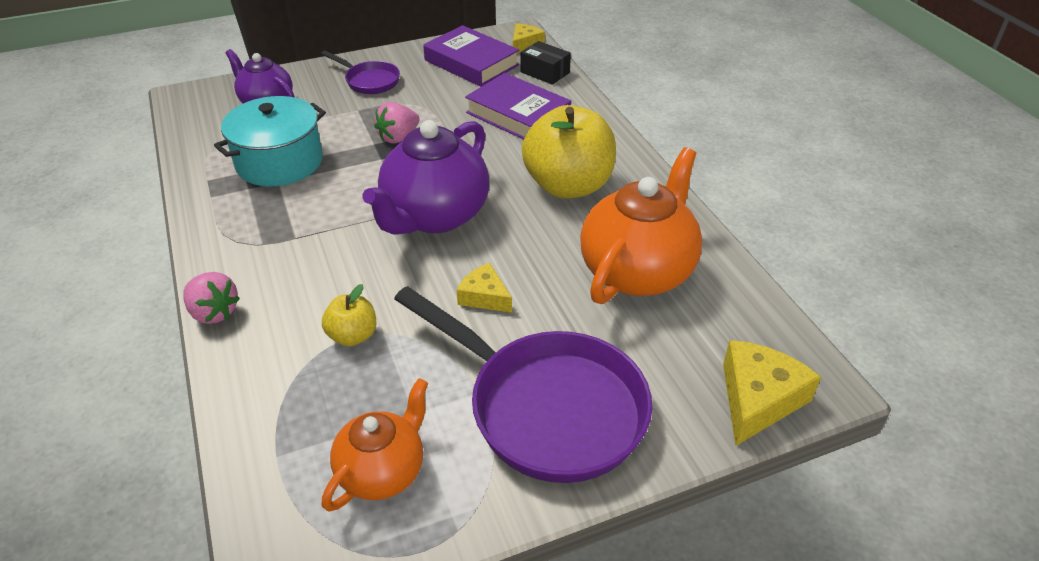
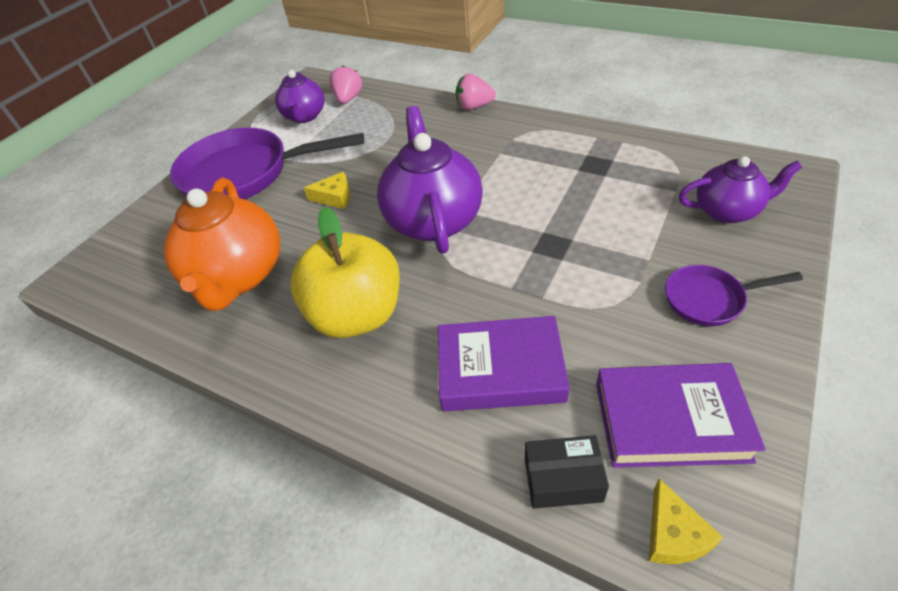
camera: 145 degrees right, 5 degrees up
turquoise pot [214,96,326,187] -> none
yellow apple [322,284,376,346] -> none
orange teapot [322,378,428,512] -> purple teapot [275,70,325,123]
pink strawberry [374,102,420,144] -> pink strawberry moved to [329,65,362,104]
yellow cheese [723,340,821,445] -> none

